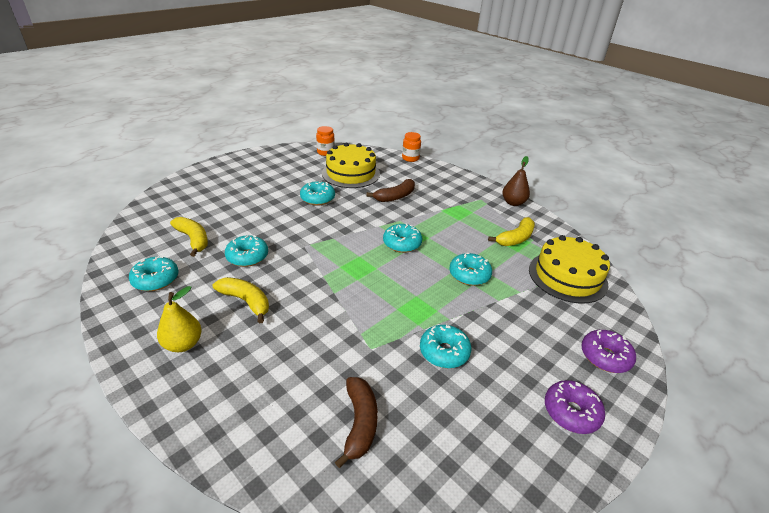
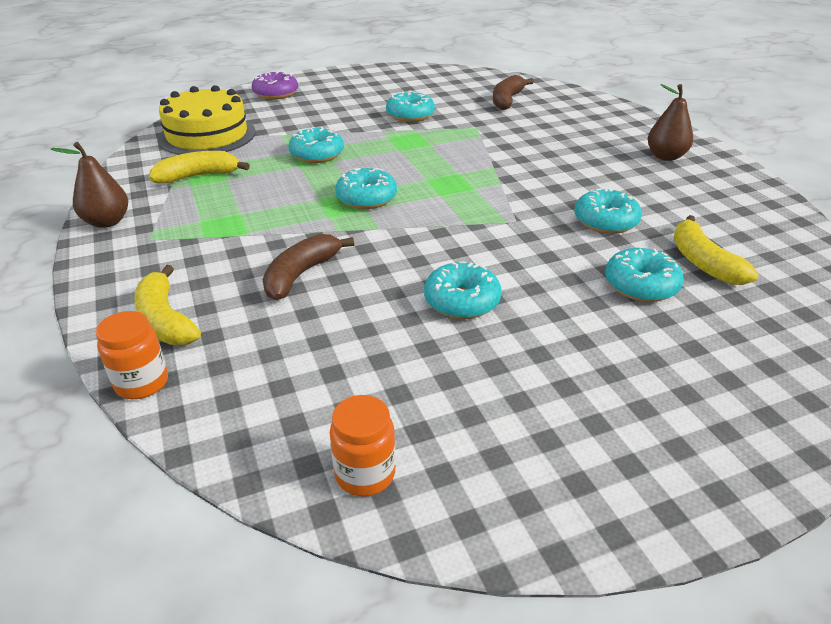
camera: 155 degrees left, 0 degrees up
turquoise donut [129,256,178,291] -> turquoise donut moved to [605,248,684,302]
yellow pear [157,286,201,352] -> brown pear [648,84,693,161]
yellow banana [213,277,269,324] -> yellow banana moved to [134,265,201,345]
yellow cake [322,143,380,188] -> none
brown banana [366,179,415,202] -> brown banana turned 45 degrees counterclockwise [263,234,354,300]
purple donut [545,380,605,434] -> none

